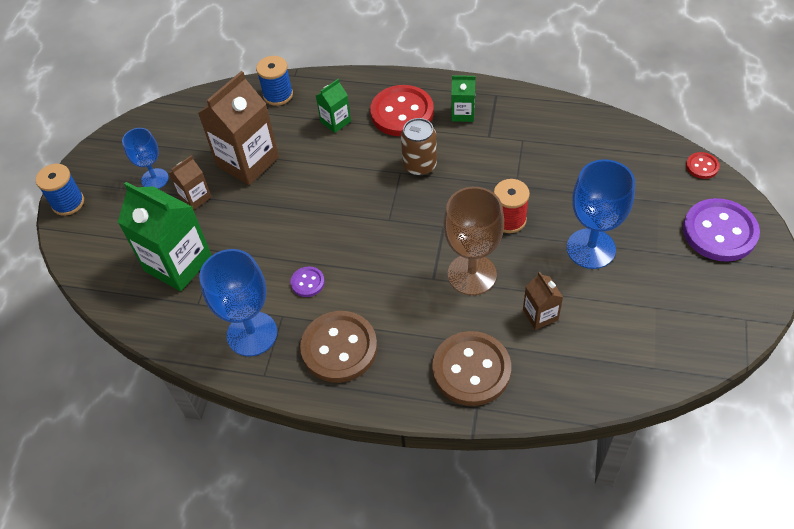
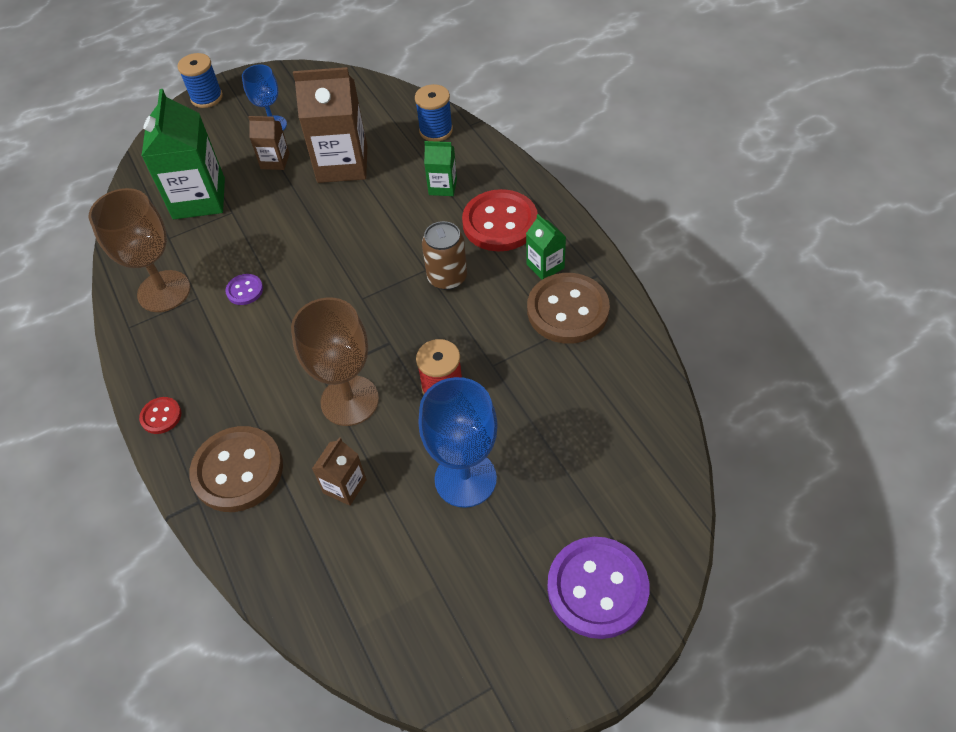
camera: 50 degrees right, 0 degrees up
blue goblet [199,249,277,356] -> brown goblet [89,188,190,312]
brown button [300,311,377,383] -> brown button moved to [527,273,610,344]
red button [686,152,720,179] -> red button moved to [139,397,181,434]

